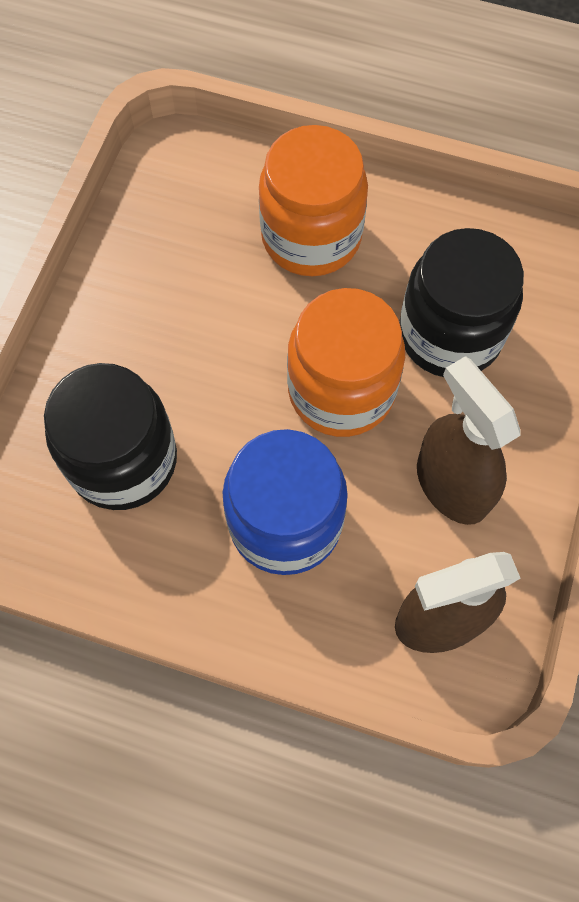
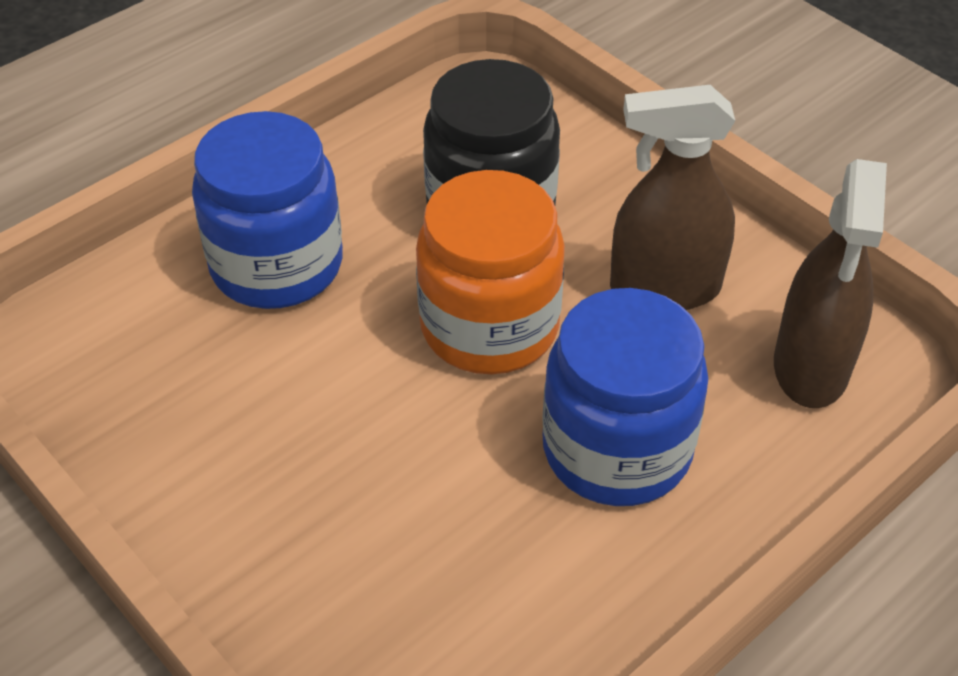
camera: 60 degrees left, 20 degrees down
black jar [44,363,177,510] -> none
orange jar [259,125,368,276] -> blue jar [192,111,343,309]

